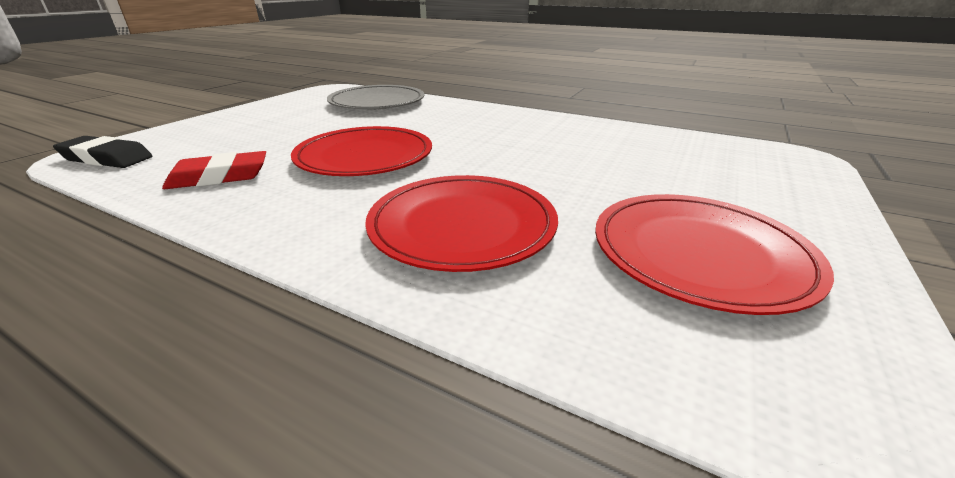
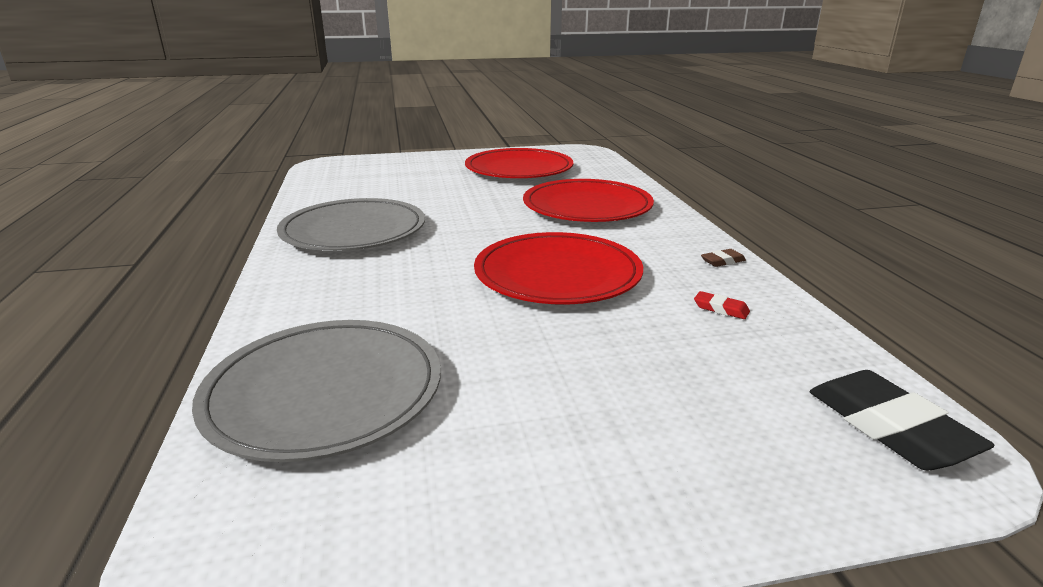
camera: 130 degrees left, 5 degrees down
red eraser [162,151,266,189] -> red eraser [694,291,750,319], size x0.46
none -> grey plate [277,198,425,251]
none -> brown eraser [701,249,746,267]

